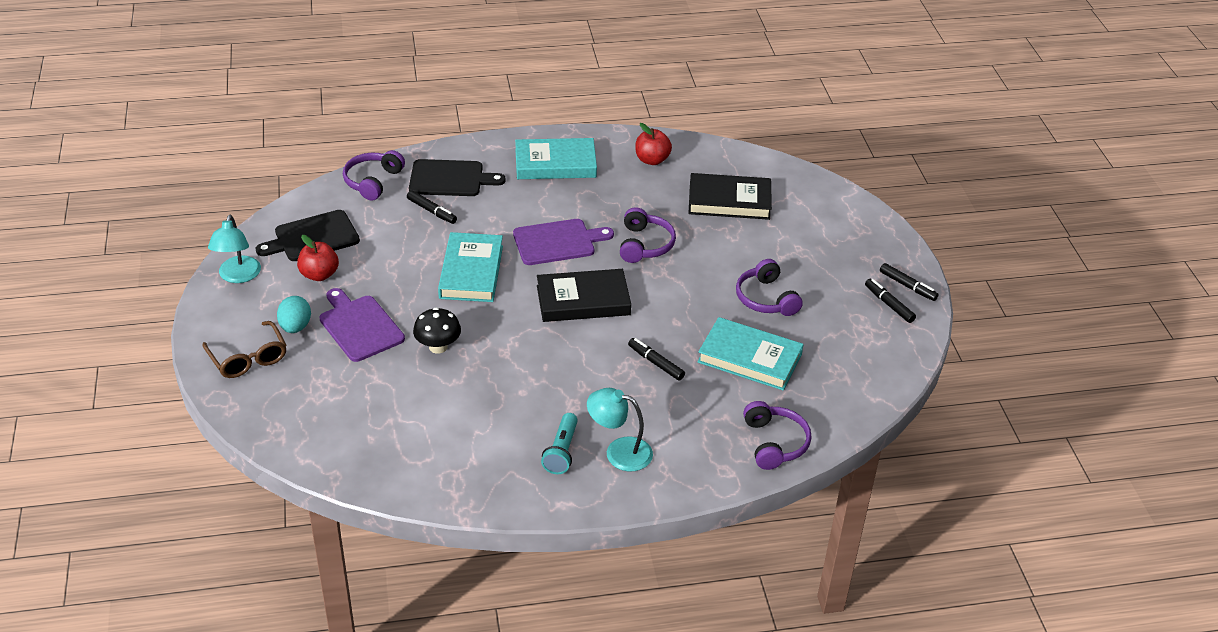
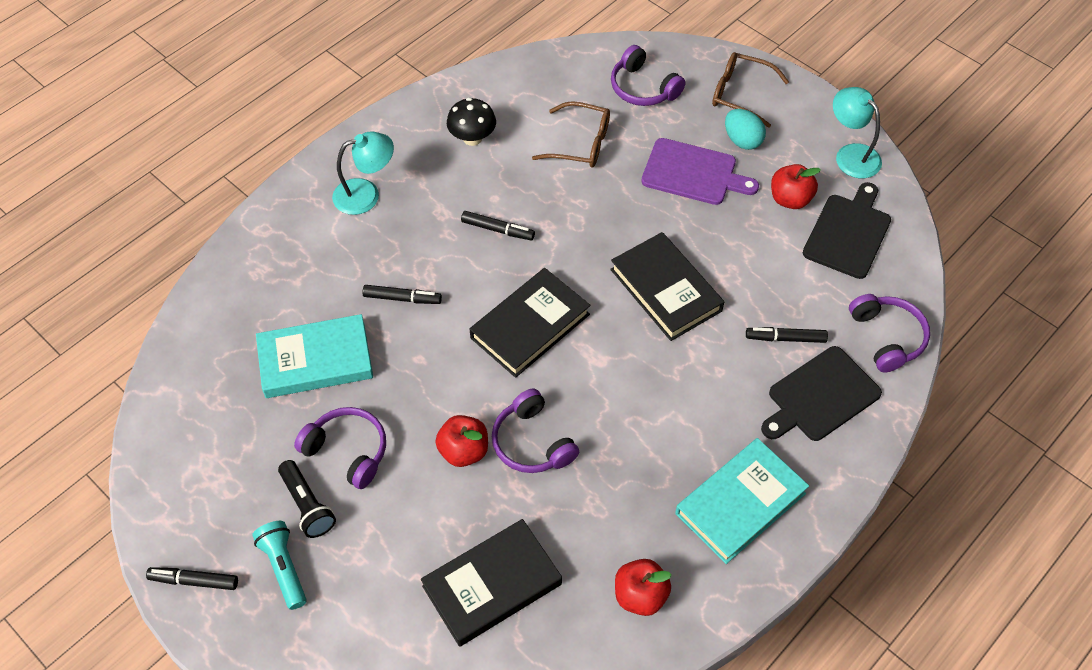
camera: 145 degrees right, 15 degrees up
black mushroom [413,307,461,354] -> black mushroom moved to [447,98,496,146]
turquoise book [438,232,503,302] -> black book [610,232,724,341]
purple cutting board [513,219,614,265] -> none
turquoise flashlight [541,413,578,474] -> turquoise flashlight moved to [252,521,307,610]
purple headphones [743,401,811,470] -> purple headphones moved to [611,45,685,106]
black marker [865,279,916,323] -> black marker moved to [461,211,535,240]
none -> black flashlight [278,460,336,538]
none -> red apple [435,415,488,467]
none -> brown glasses [532,101,610,168]

